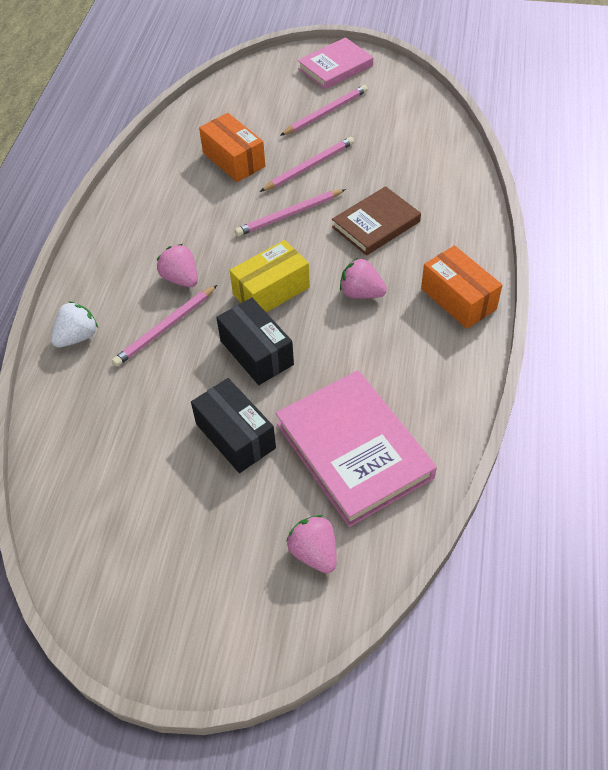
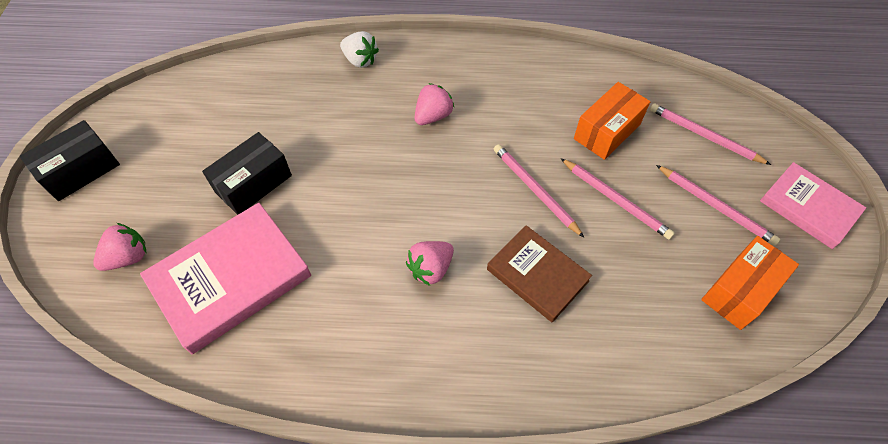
camera: 80 degrees right, 5 degrees up
pink pencil [112,285,217,367] -> pink pencil moved to [650,104,771,165]
black box [216,298,294,385] -> black box moved to [20,120,120,201]
yellow box [229,240,310,312] -> none
pink strawberry [340,258,387,299] -> pink strawberry turned 150 degrees counterclockwise [406,241,454,286]
orange box [421,245,502,329] -> orange box moved to [701,236,799,330]

